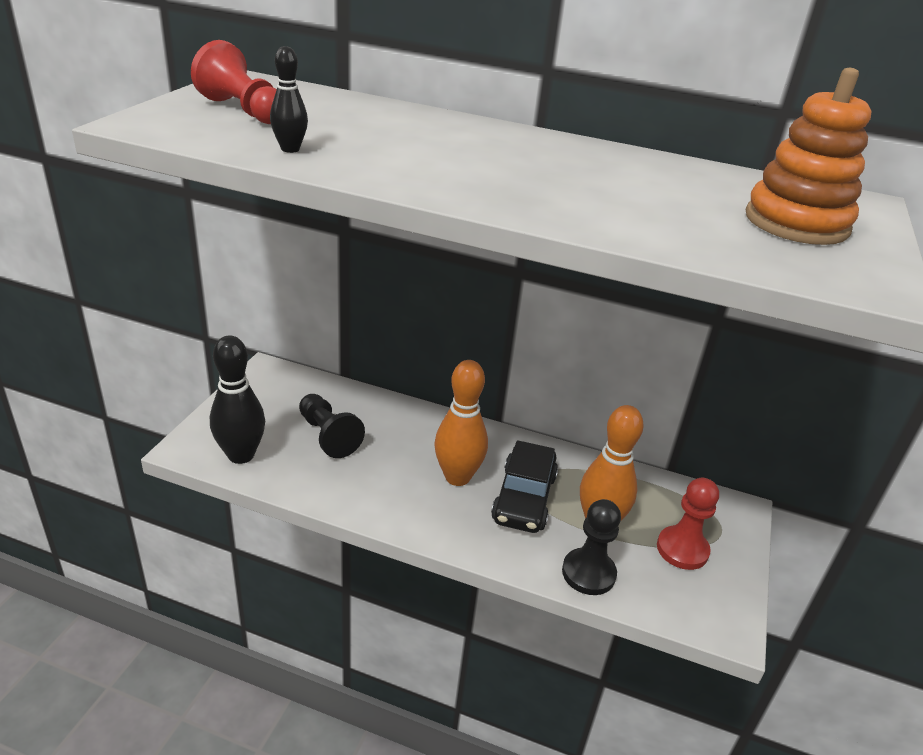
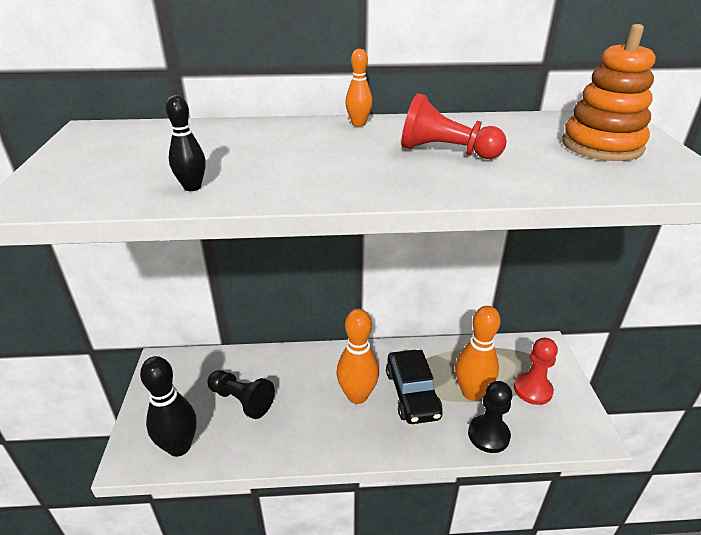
camera: 20 degrees left, 0 degrees up
red pawn [191,40,277,124] -> red pawn moved to [401,93,506,159]
none -> orange bowling pin [345,49,373,127]

